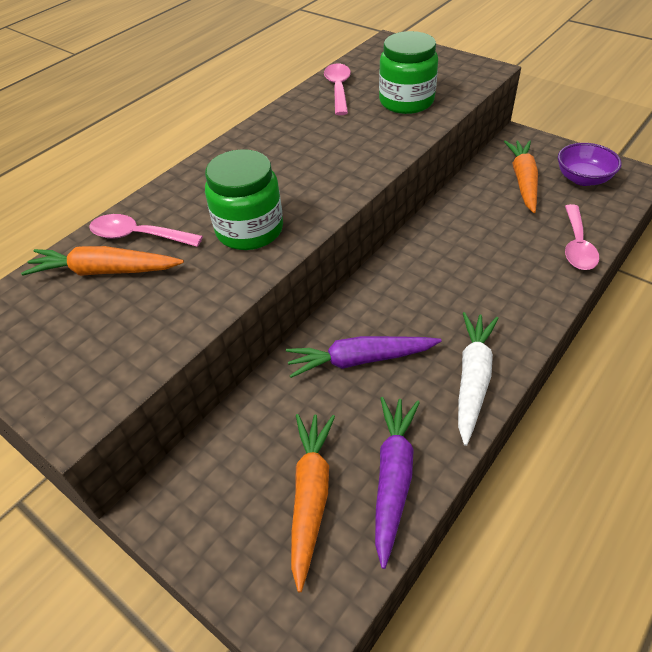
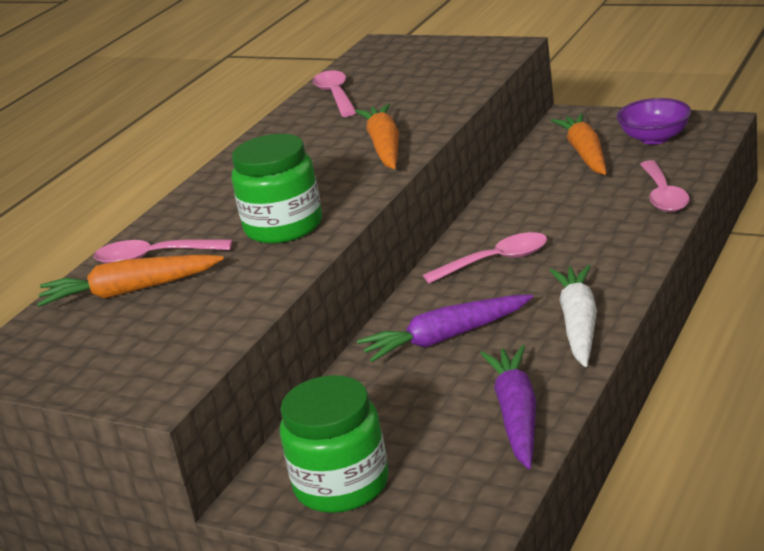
camera: 10 degrees left, 20 degrees down
orange carrot [291,414,335,592] -> orange carrot moved to [355,103,399,169]
green jar [379,31,438,114] -> green jar moved to [280,375,389,513]
none -> pink spoon [423,232,547,284]

